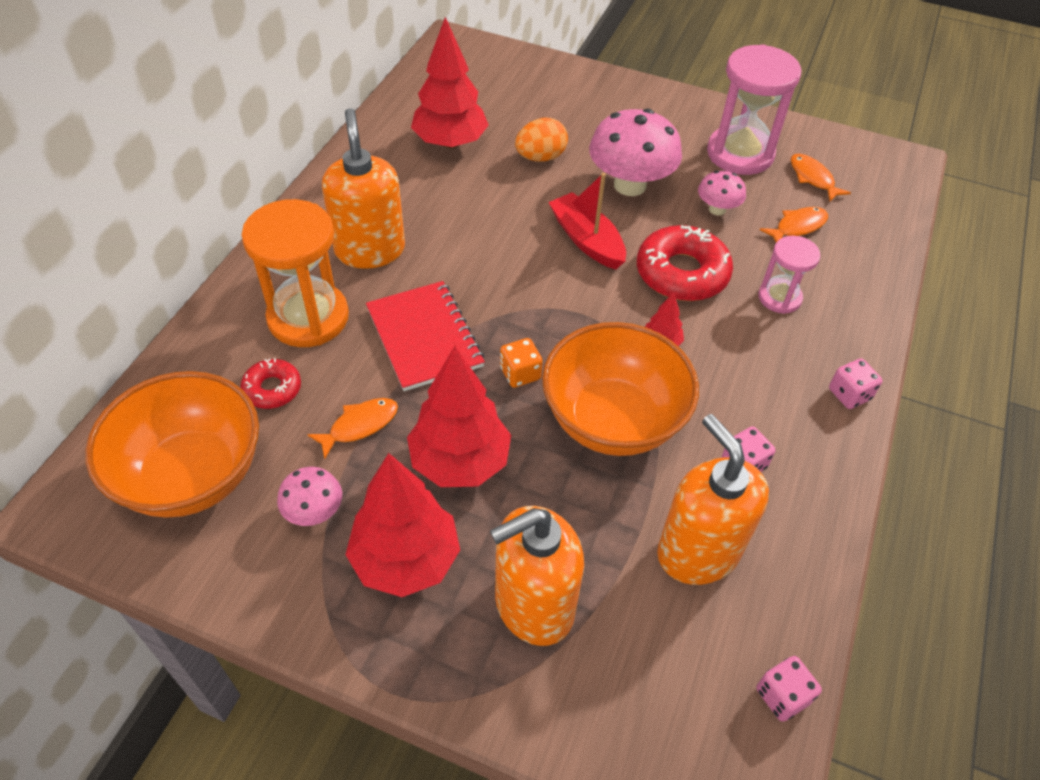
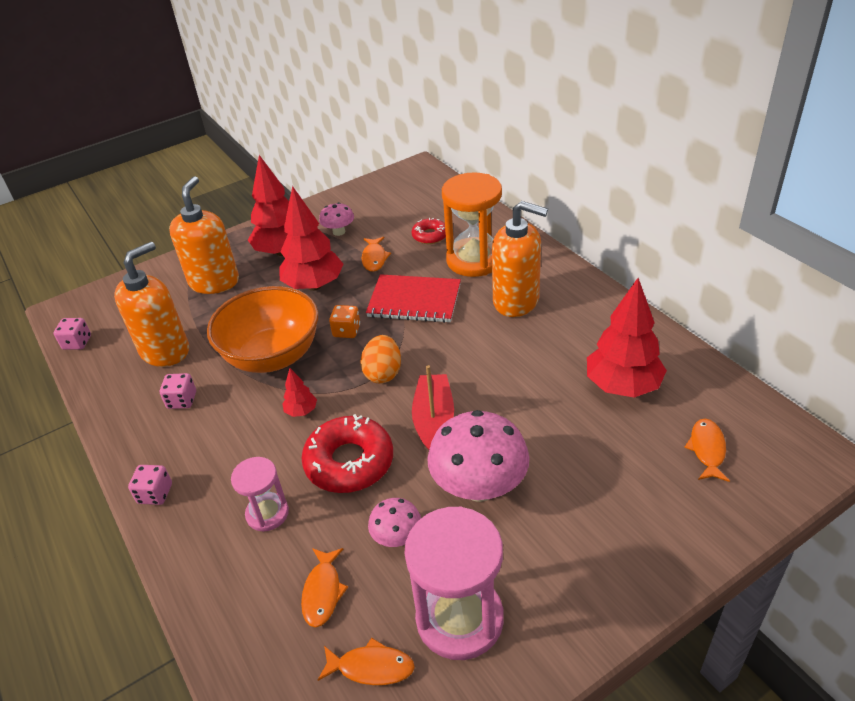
camera: 130 degrees right, 10 degrees down
orange bowl [85,371,259,517] -> none
orange egg [515,118,568,162] -> orange egg moved to [360,335,401,384]
red boat [548,173,626,269] -> red boat turned 90 degrees counterclockwise [412,365,454,450]
orange soap dispenser [657,414,769,585] -> orange soap dispenser turned 60 degrees counterclockwise [114,242,189,367]
none -> orange fish [684,418,730,482]

